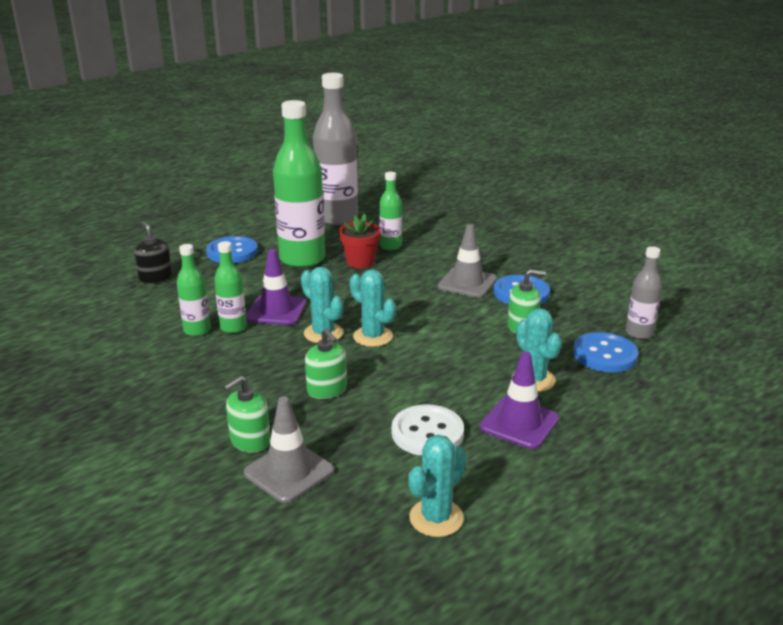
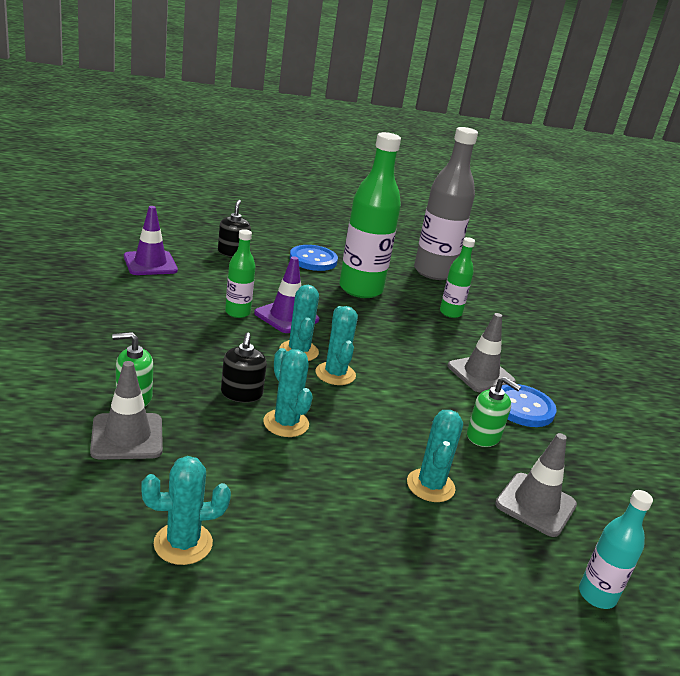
camera: 30 degrees right, 0 degrees up
green bottle [177,244,211,336] -> none
green soap dispenser [305,328,347,399] -> black soap dispenser [221,333,267,403]
red flower pot [339,213,381,268] -> none
white button [392,404,464,456] -> none
purple traffic cone [480,351,559,449] -> purple traffic cone moved to [124,206,178,275]
blue button [573,332,638,373] -> grey traffic cone [495,433,577,537]
grey bottle [626,246,662,339] -> none
none -> turquoise cactus [263,348,313,437]
none -> turquoise bottle [579,490,653,609]

